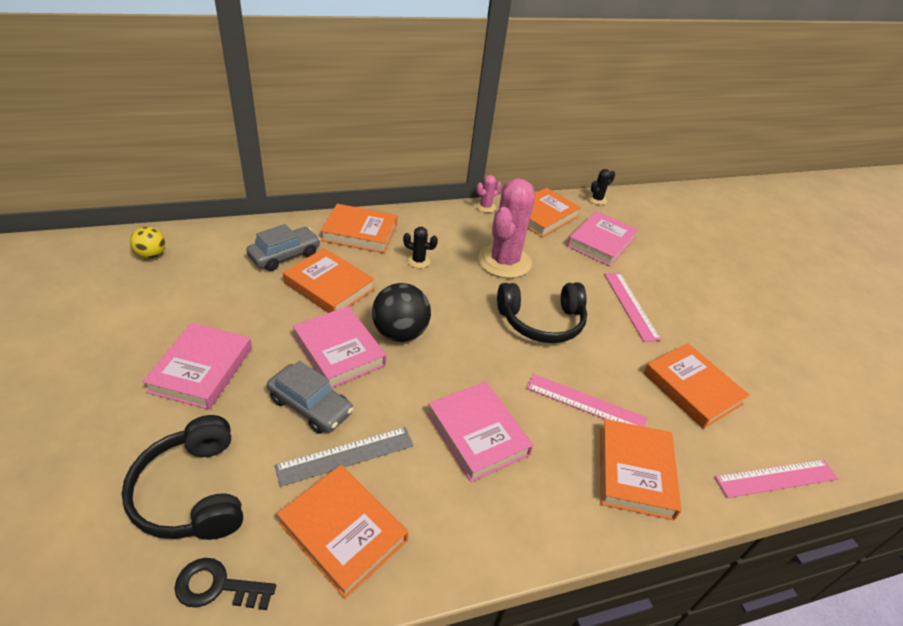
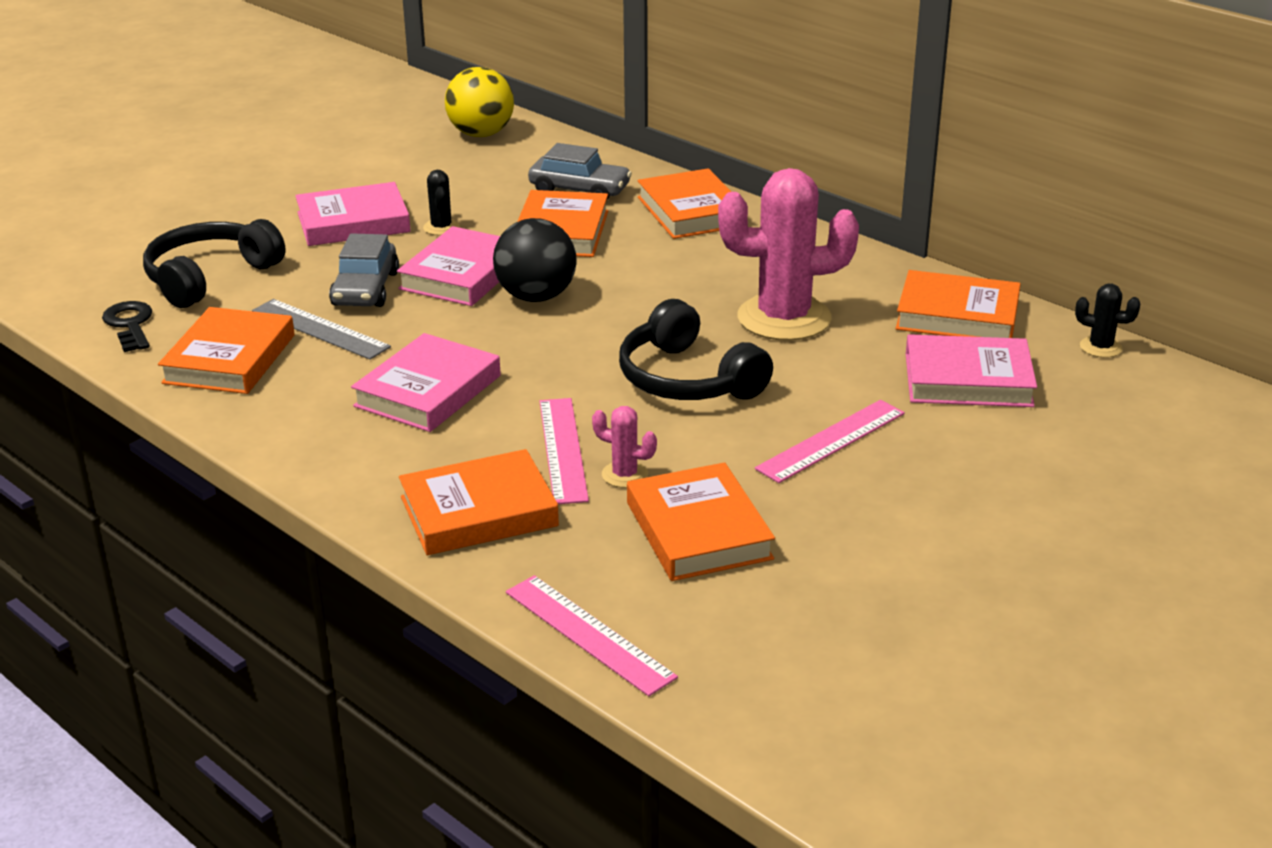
camera: 65 degrees right, 10 degrees down
yellow ball [130,227,165,259] -> yellow ball [445,67,514,137], size x1.69
black cactus [403,227,438,268] -> black cactus moved to [423,170,460,235]
pink cactus [476,175,502,213] -> pink cactus moved to [592,406,657,488]
orange book [644,343,750,429] -> orange book turned 45 degrees counterclockwise [627,462,775,581]

